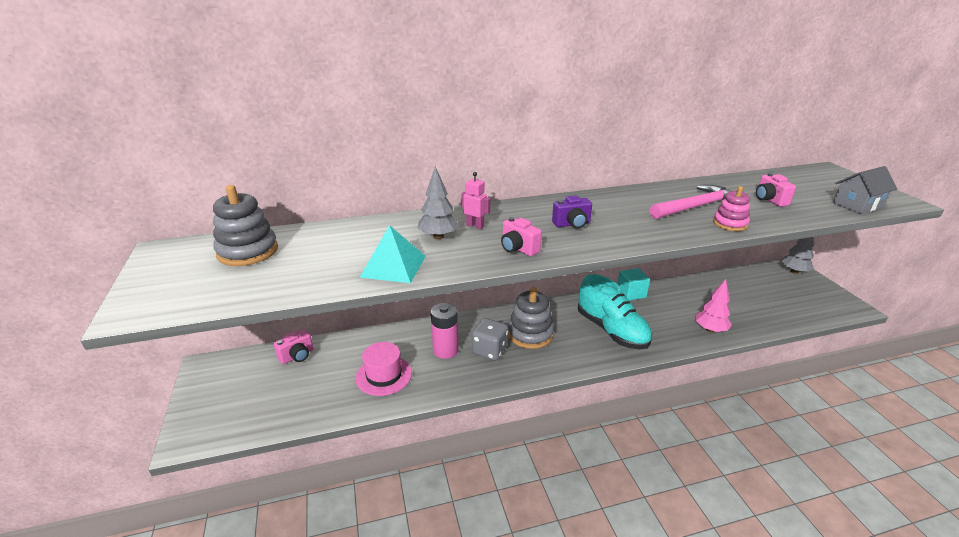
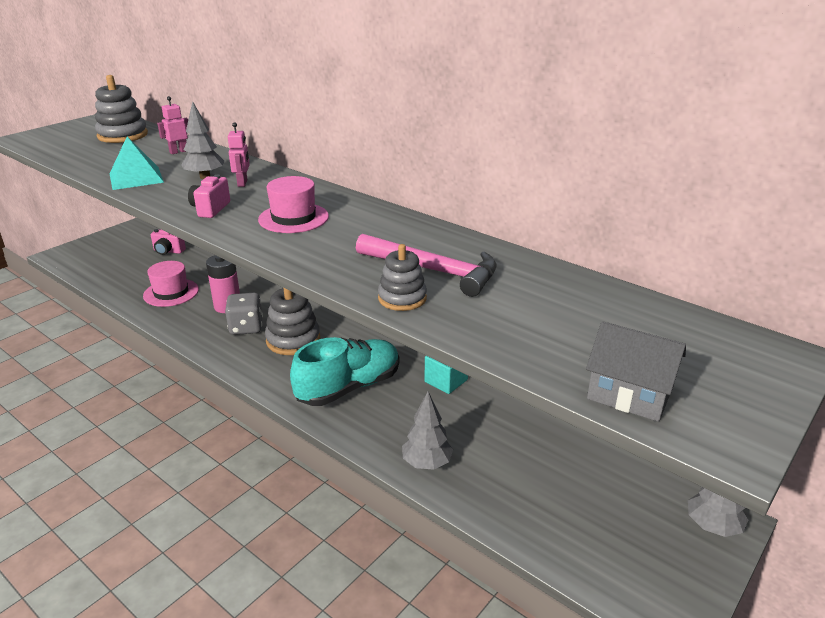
camera: 55 degrees right, 0 degrees up
purple camera [552,195,592,229] -> pink hat [258,176,329,233]
turquoise shoe [578,274,652,350] -> turquoise shoe turned 150 degrees counterclockwise [290,337,399,406]
pink tree [696,279,732,333] -> grey tree [402,391,453,470]
pink stacking toy [713,186,750,231] -> grey stacking toy [378,244,427,311]
pink camera [756,173,796,207] -> none
none -> pink robot [157,96,188,154]

